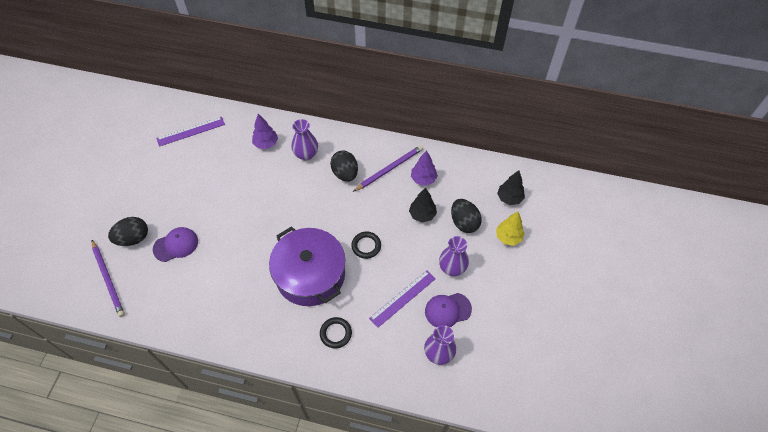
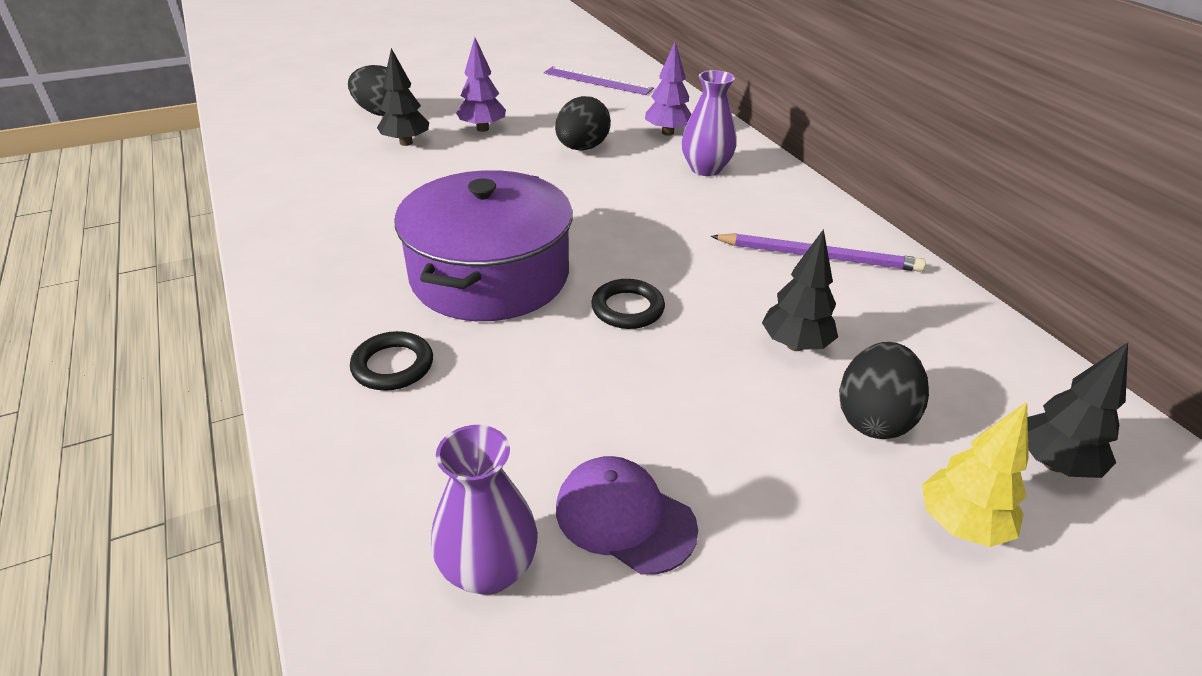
camera: 50 degrees right, 20 degrees down
purple pencil [92,240,125,317] -> none
purple cap [153,227,198,262] -> black tree [377,48,429,146]
black egg [330,151,358,182] -> black egg moved to [555,96,611,150]
purple ruler [369,270,436,328] -> none
purple tree [411,150,438,186] -> purple tree moved to [456,38,506,132]
purple vase [439,236,469,276] -> none

